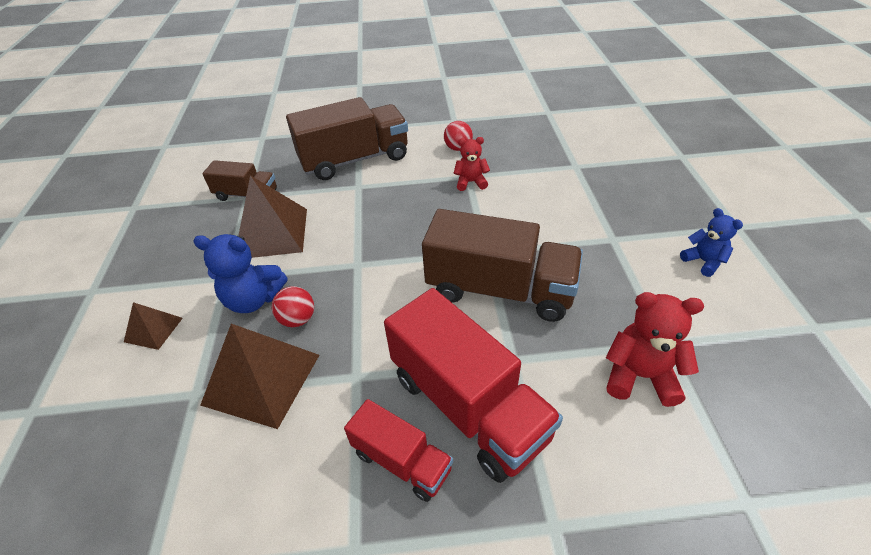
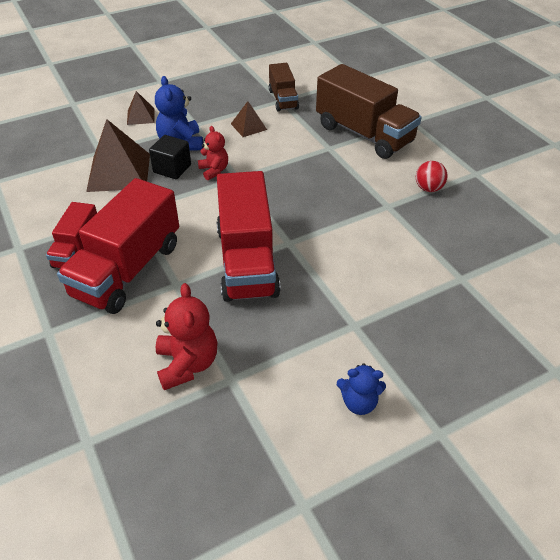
camera: 65 degrees right, 0 degrees up
brown pyramid [238,175,307,258] -> brown pyramid [231,101,267,137], size x0.52
red ball [271,286,314,327] -> black cube [149,135,191,179]
brown truck [422,209,583,322] -> red truck [217,171,281,302]
red teddy bear [454,137,490,191] -> red teddy bear moved to [198,126,228,180]
blue teddy bear [680,208,743,277] -> blue teddy bear turned 60 degrees clockwise [337,363,386,415]

